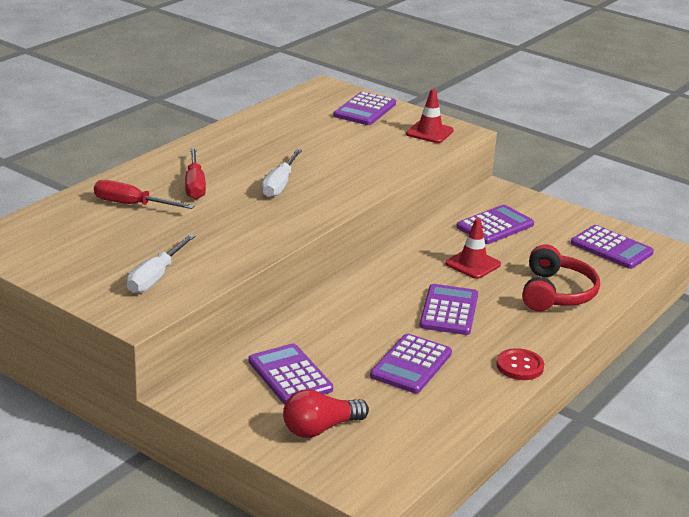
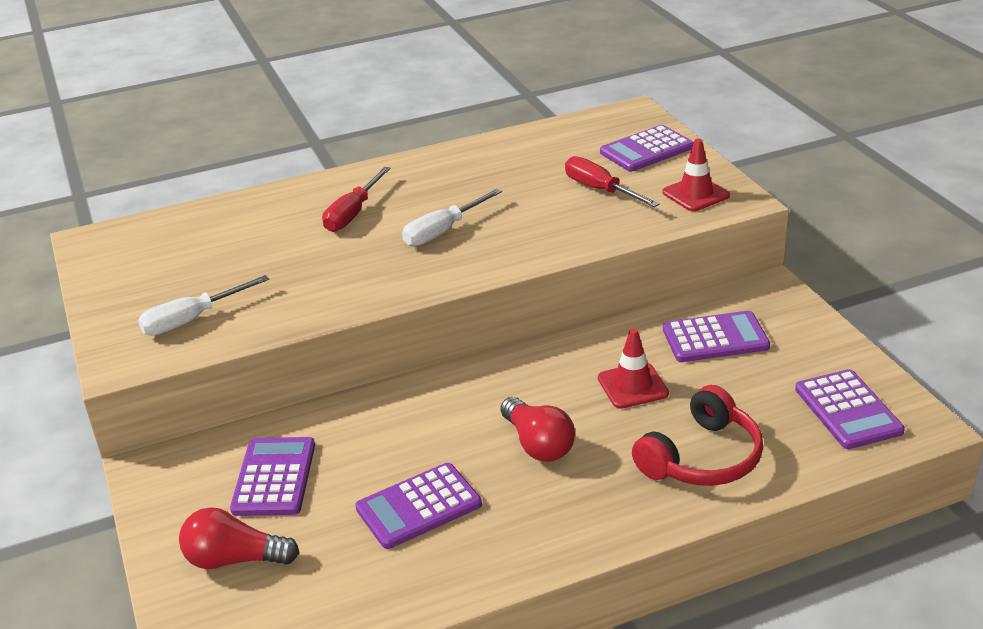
camera: 35 degrees right, 5 degrees up
red screwdriver [94,180,195,209] -> red screwdriver moved to [565,156,660,207]
purple calculator [419,284,478,335] -> red light bulb [501,397,575,462]
red button [496,348,544,380] -> none

